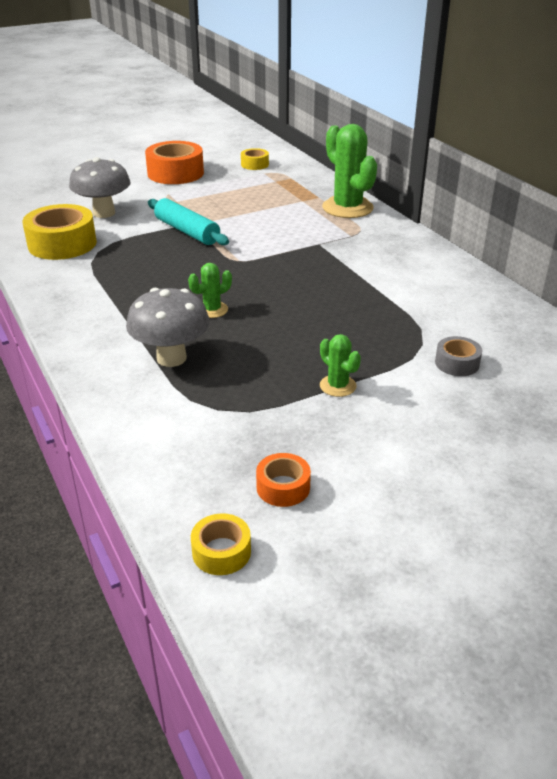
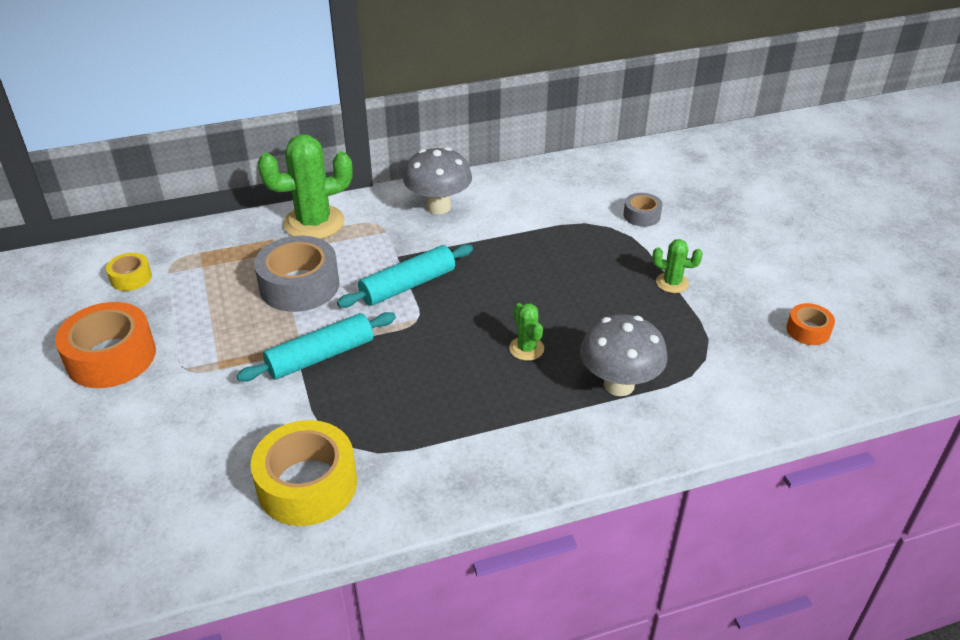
camera: 80 degrees left, 5 degrees up
grey mushroom [69,157,131,218] -> grey mushroom moved to [403,147,472,214]
yellow tape [191,513,251,575] -> none
green cactus [320,334,361,397] -> green cactus turned 45 degrees clockwise [652,239,703,293]
none -> grey tape [254,236,339,312]
none -> turquoise rolling pin [337,244,473,308]

